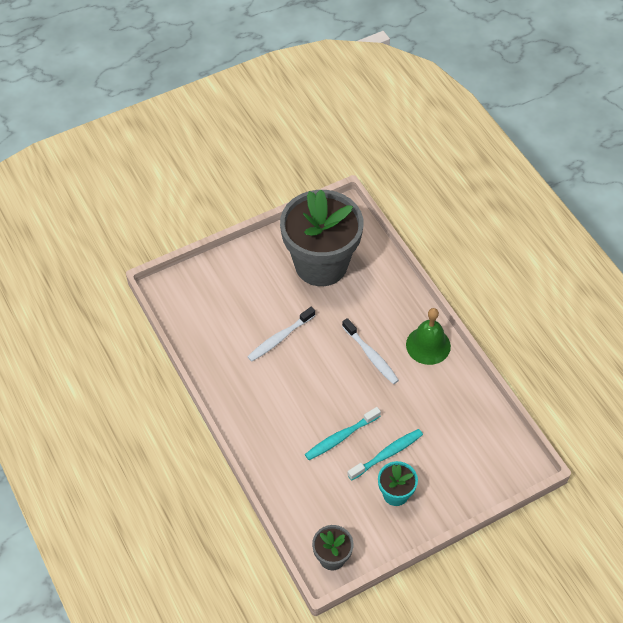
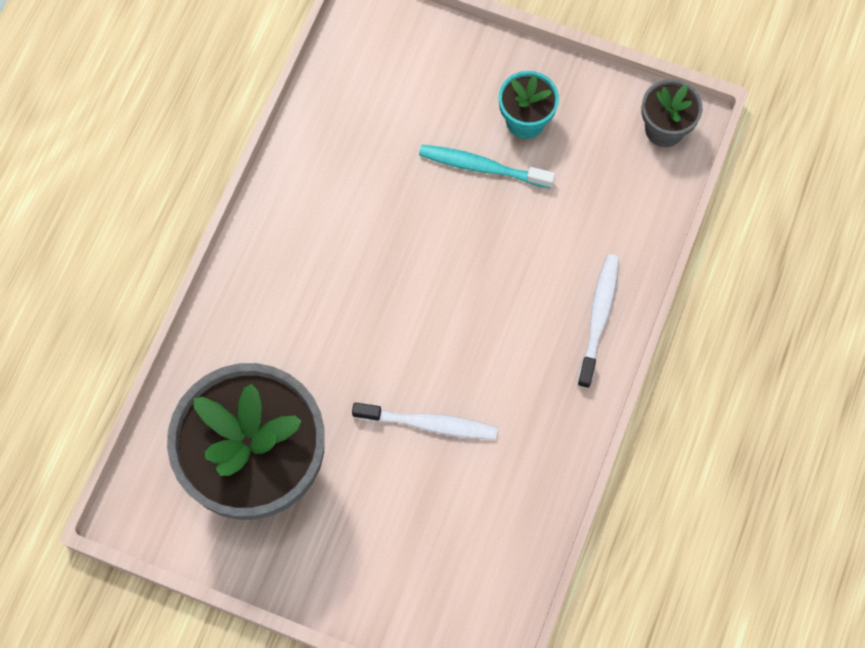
camera: 130 degrees left, 15 degrees up
turquoise toothbrush [305,407,381,460] -> none
white toothbrush [342,318,399,384] -> white toothbrush moved to [577,254,619,388]
green bell [406,308,451,365] -> none

